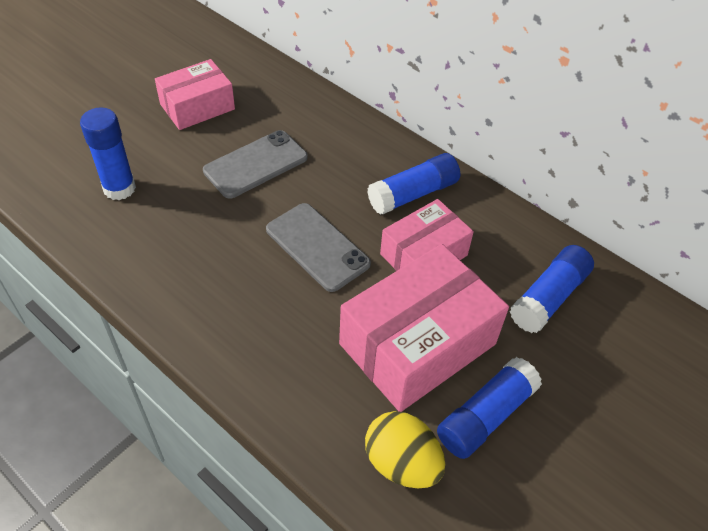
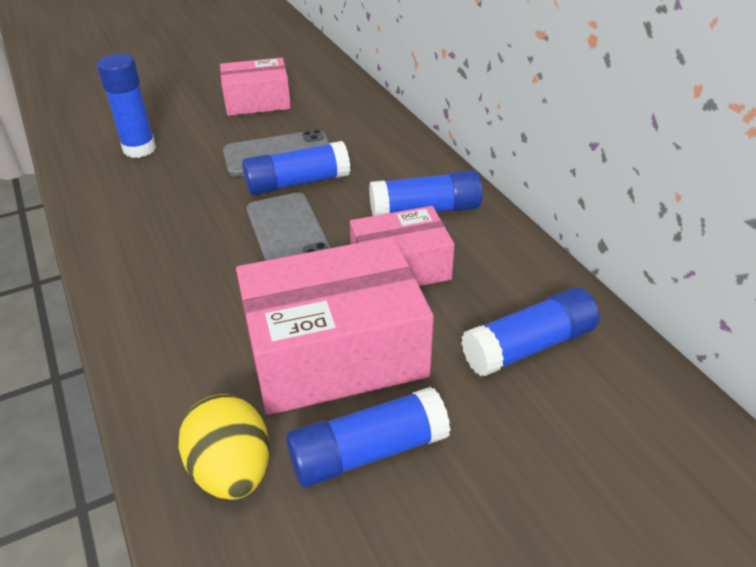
camera: 25 degrees right, 10 degrees down
none -> blue glue stick [242,141,350,195]

